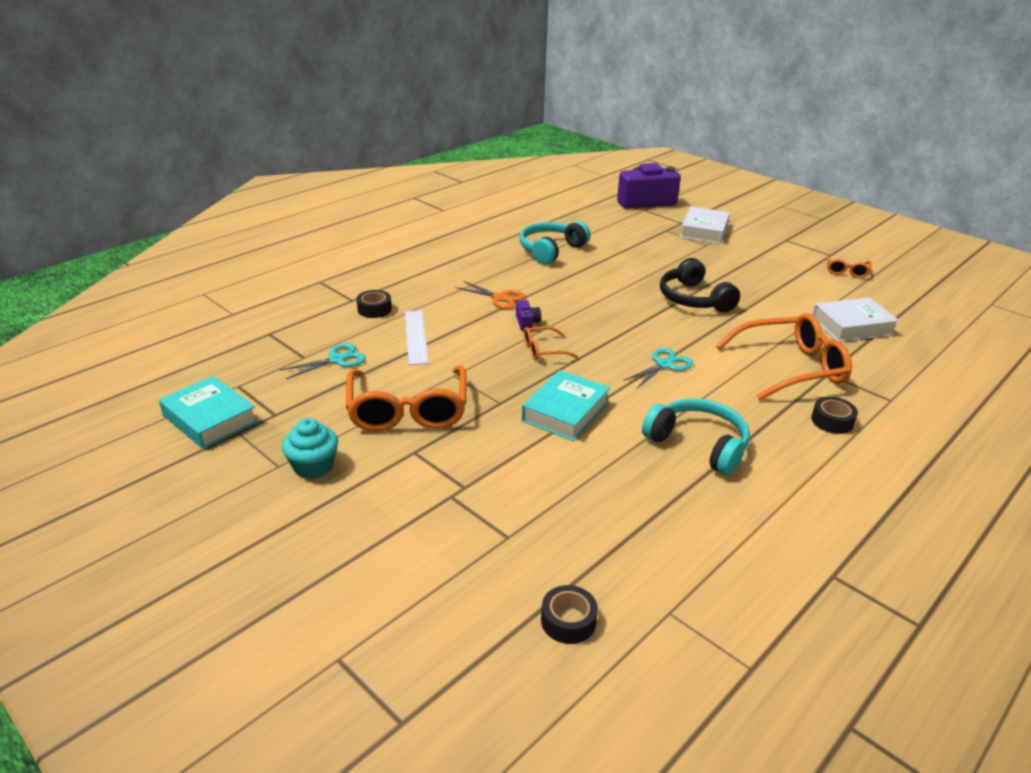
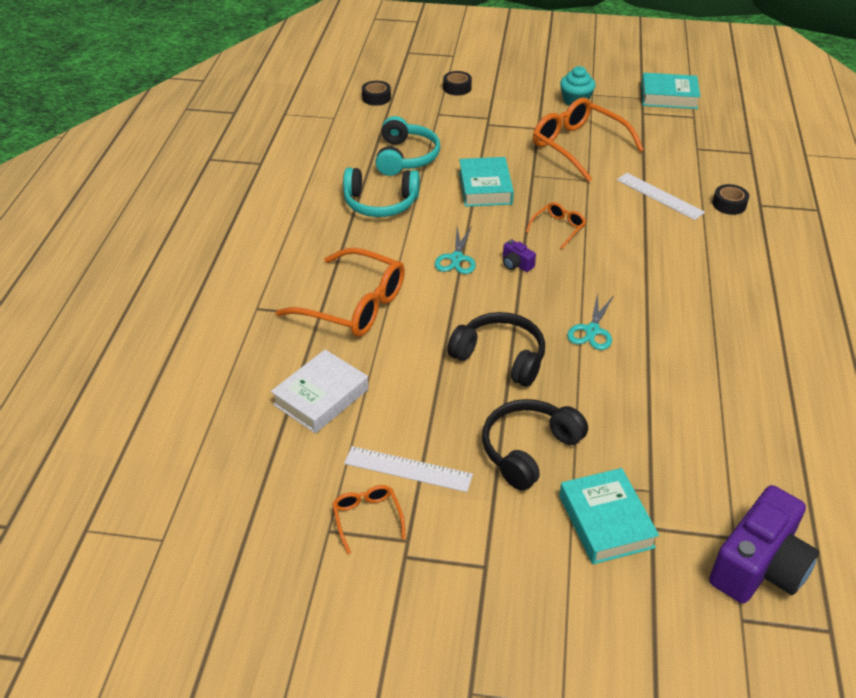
camera: 145 degrees right, 10 degrees up
turquoise scissors [280,343,366,379] -> turquoise scissors moved to [567,293,614,350]
orange scissors [456,281,525,309] -> none
purple camera [516,300,541,331] -> purple camera moved to [503,239,536,272]
turquoise headphones [520,221,590,265] -> turquoise headphones moved to [375,116,440,176]
white book [680,207,730,244] -> turquoise book [559,468,659,564]
orange glasses [716,313,852,401] -> orange glasses turned 105 degrees counterclockwise [276,248,405,337]
black tape [811,397,858,434] -> black tape moved to [443,71,472,96]
none -> white ruler [344,446,473,492]
none -> black headphones [482,399,588,491]

